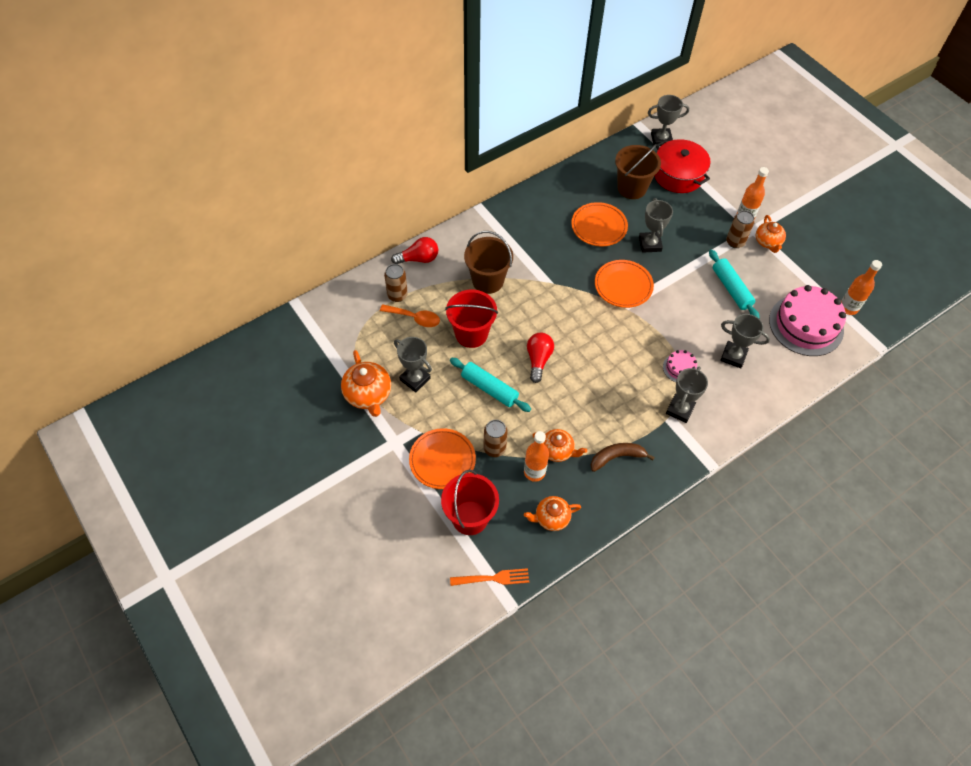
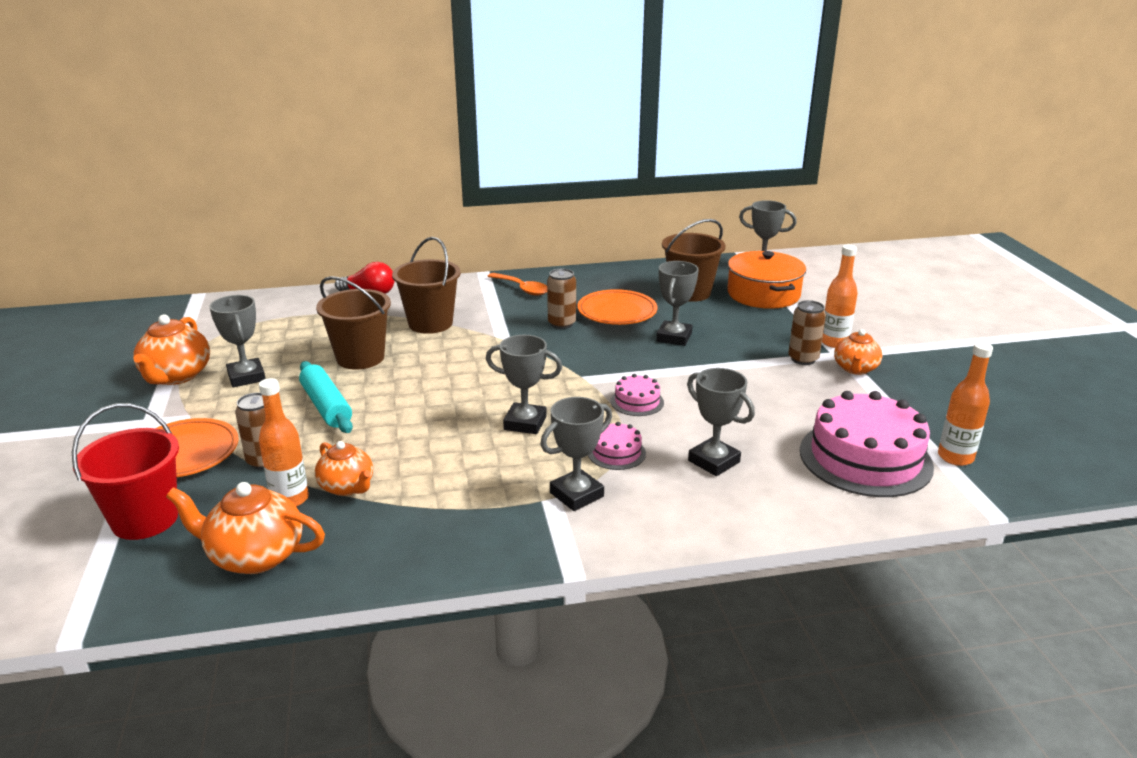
camera: 25 degrees right, 30 degrees down
orange spoon [380,304,440,327] -> orange spoon moved to [487,273,547,296]
brown can [384,264,408,302] -> brown can moved to [547,269,576,329]
red bucket [445,290,498,348] -> brown bucket [316,276,391,369]
orange fork [450,568,529,586] -> none
orange teapot [524,496,581,531] -> orange teapot [166,482,325,574], size x1.51
red light bulb [527,333,554,383] -> none
brown banana [591,443,655,472] -> none
orange plate [595,260,654,308] -> none
red pot [655,139,710,193] -> orange pot [727,251,806,309]
turquoise rolling pin [709,249,760,319] -> none
none -> grey trophy [486,335,562,434]
none -> pink cake [611,374,664,416]

